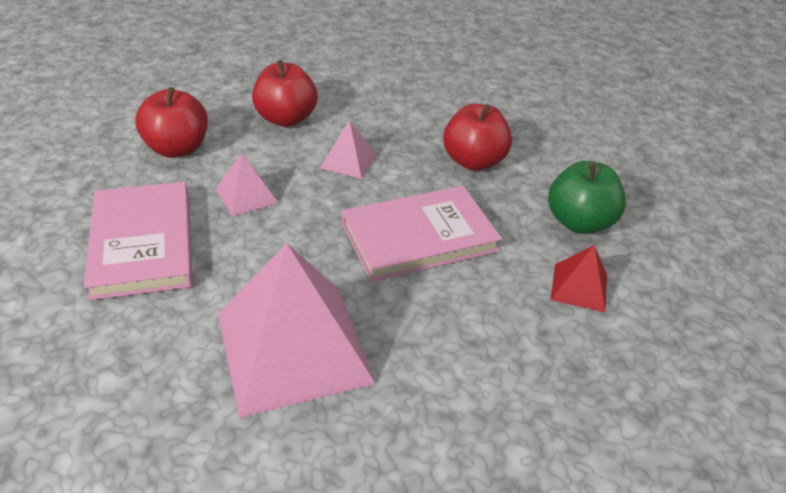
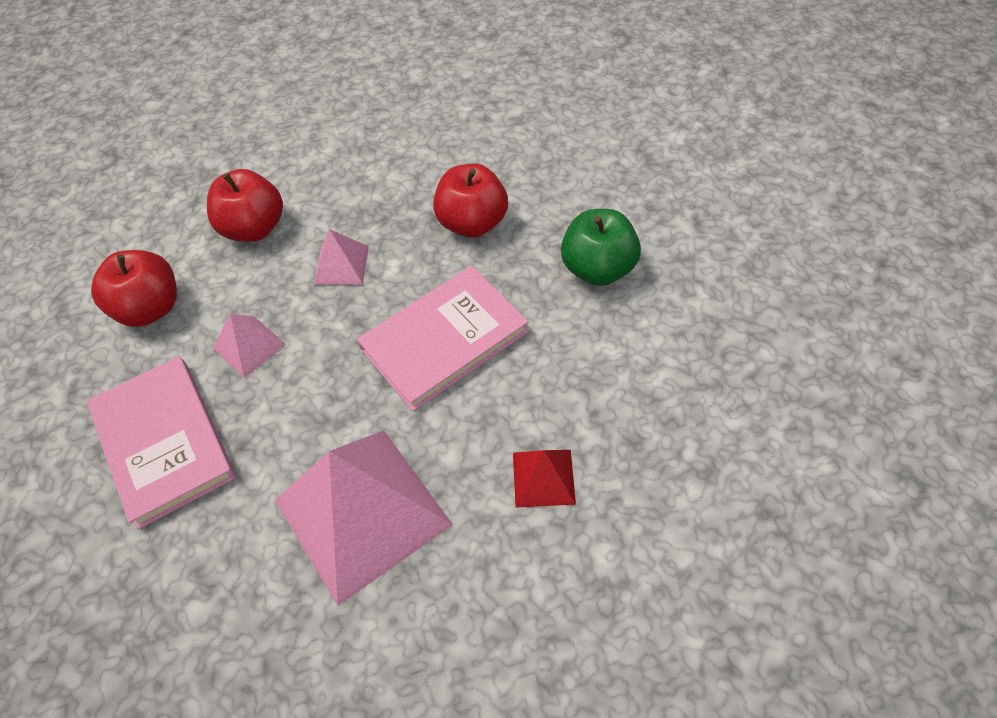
camera: 10 degrees left, 15 degrees up
red pyramid [551,245,607,312] -> red pyramid moved to [513,450,576,508]

